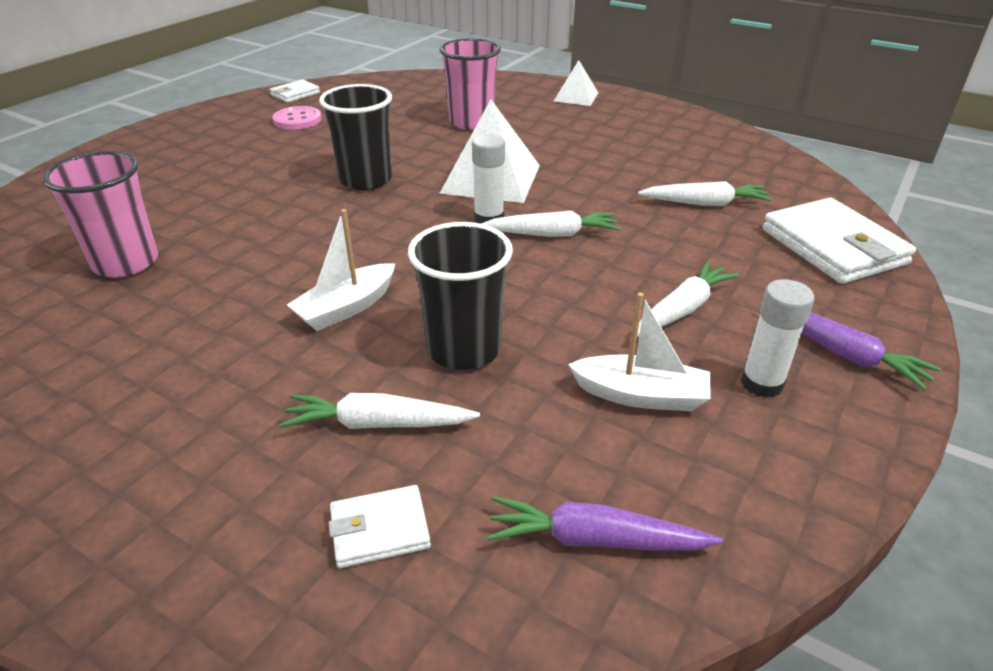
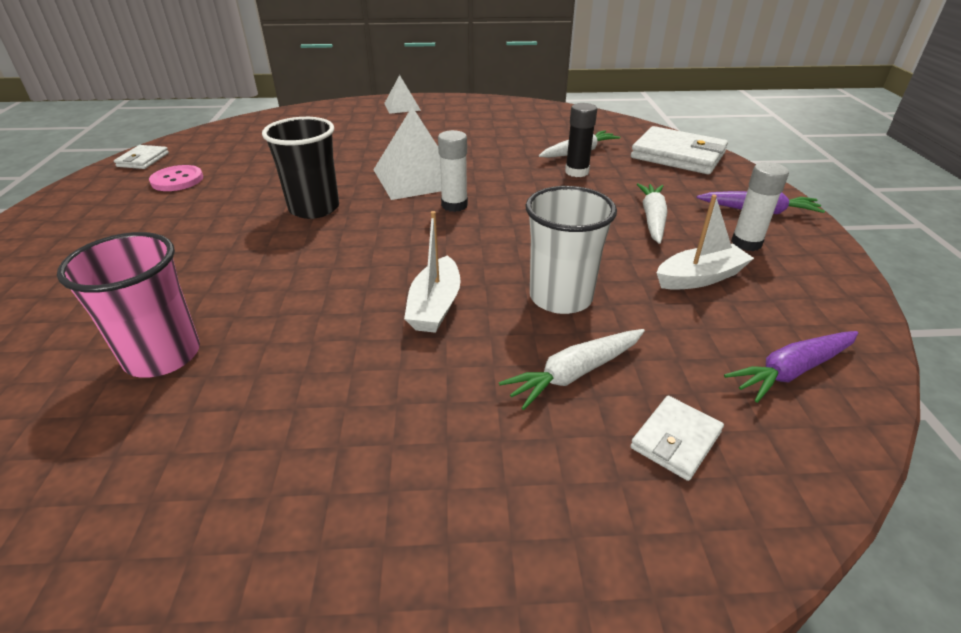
camera: 35 degrees left, 0 degrees up
black cup [408,222,513,370] -> white cup [525,186,617,314]
pink cup [439,38,501,130] -> none
white carrot [481,211,620,237] -> none
none -> black glue stick [565,103,597,177]

